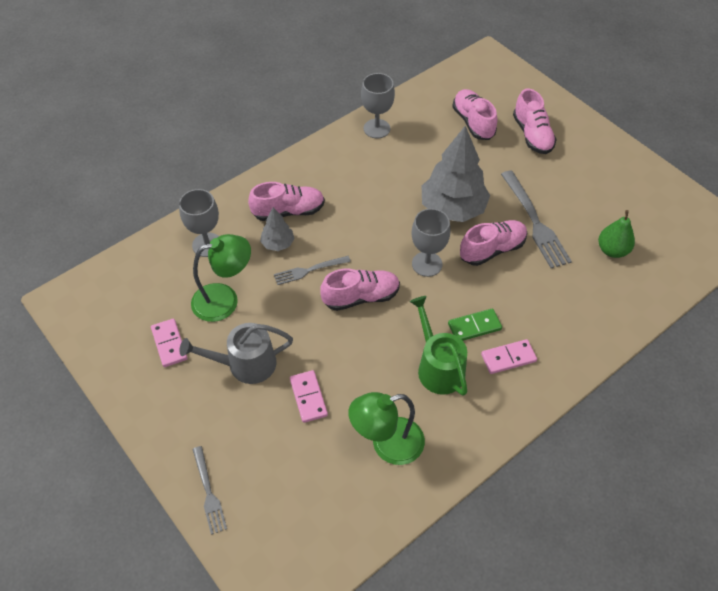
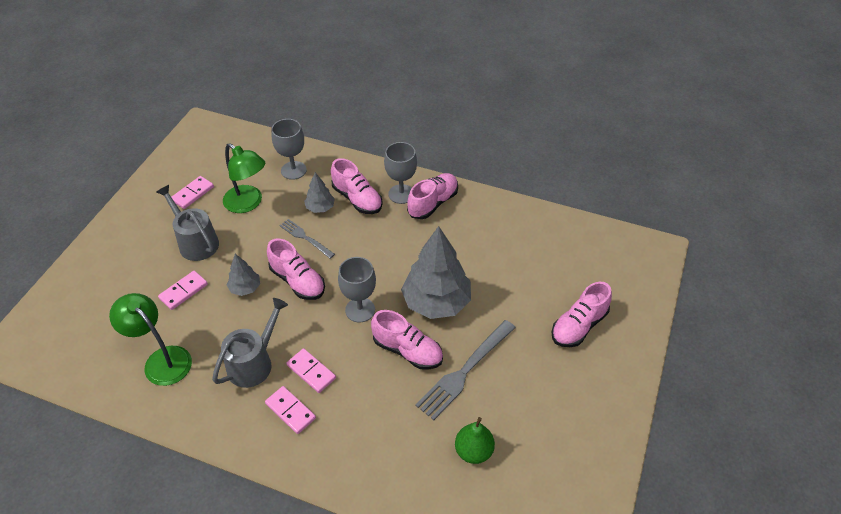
camera: 60 degrees right, 5 degrees down
grey fork [192,446,227,535] -> none
grey goblet [361,73,395,138] -> grey goblet moved to [384,142,417,204]
green watering can [410,296,467,396] -> grey watering can [212,298,288,388]
green domino [448,308,502,341] -> pink domino [286,348,336,393]
pink shoe [452,89,497,140] -> pink shoe moved to [407,173,458,219]
none -> grey tree [227,254,260,296]

